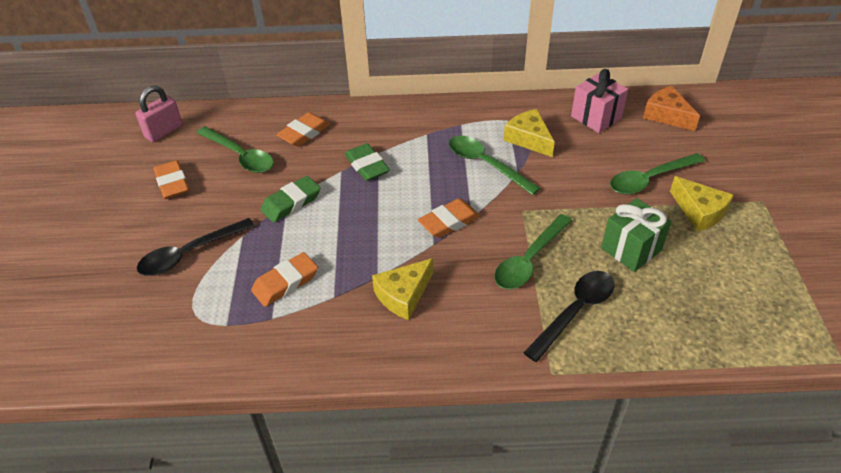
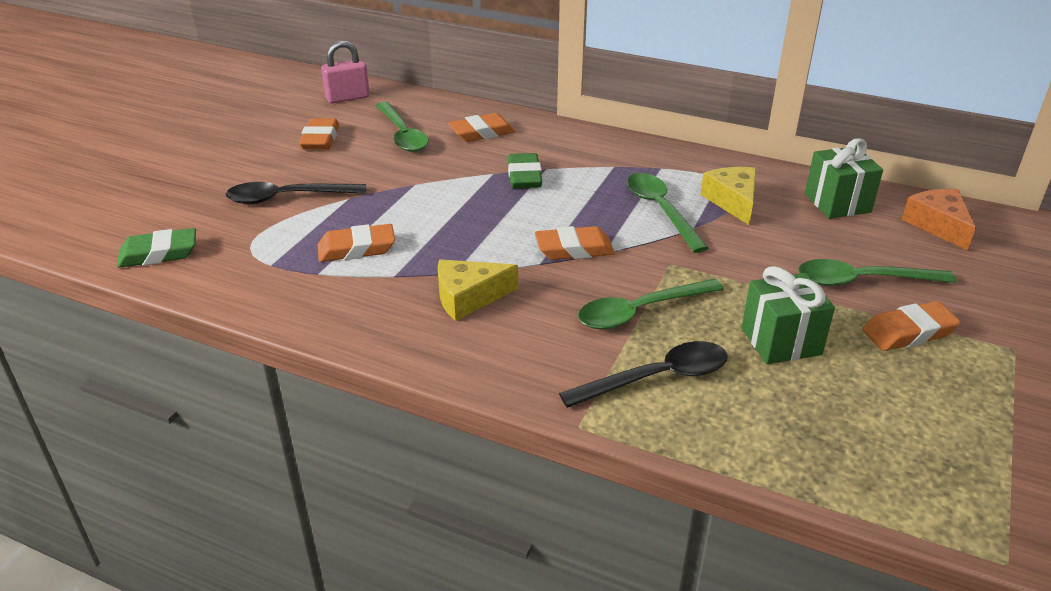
camera: 25 degrees right, 10 degrees down
green eraser [261,176,320,223] -> green eraser moved to [117,228,196,268]
pink gift [571,69,628,133] -> green gift [805,139,883,219]
yellow cheese [670,176,734,232] -> orange eraser [862,301,961,351]

